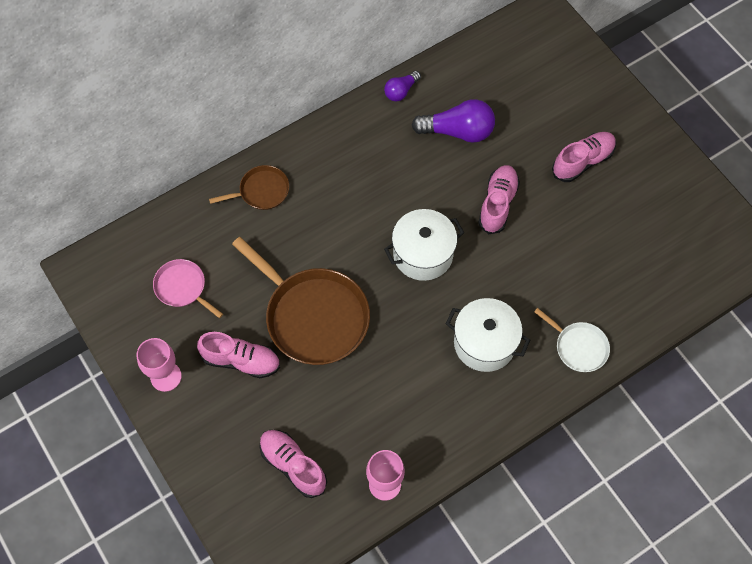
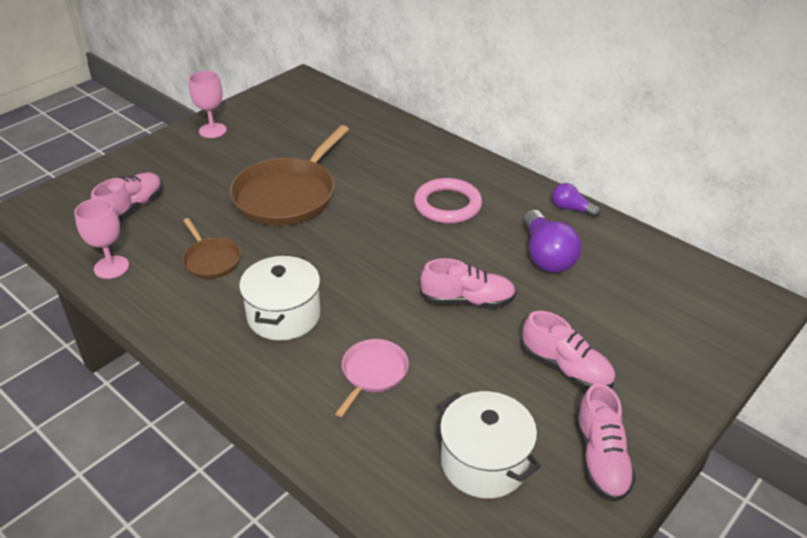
camera: 75 degrees right, 25 degrees down
pink pan [153,259,223,318] -> pink pan moved to [335,339,409,417]
pink shoe [197,332,280,378] -> pink shoe moved to [575,383,636,502]
brown pan [209,165,289,210] -> brown pan moved to [182,218,241,279]
white pot [384,209,464,281] -> white pot moved to [438,391,541,499]
white pan [534,308,610,372] -> none
none -> pink ring [414,178,482,224]

